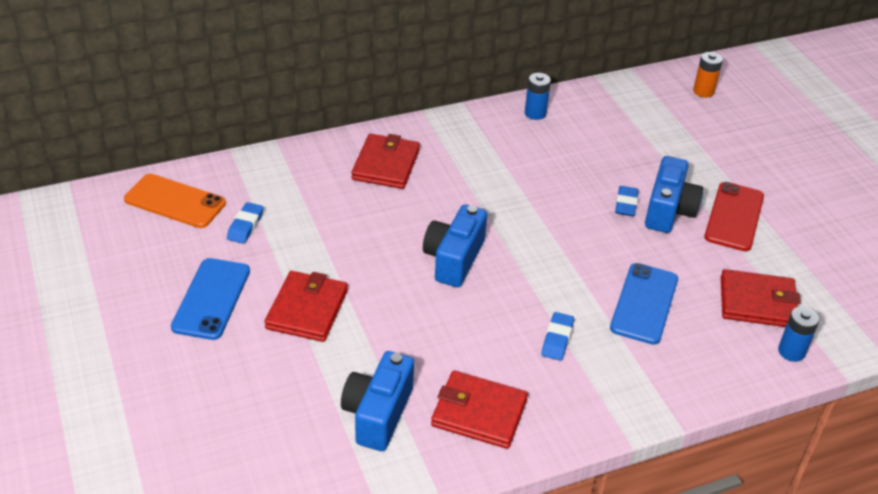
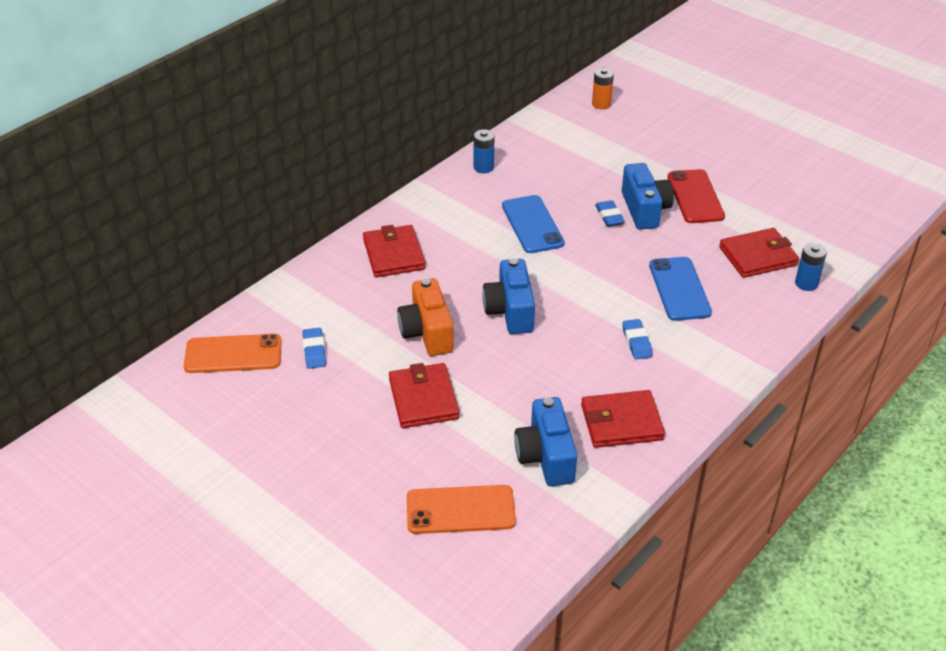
camera: 25 degrees left, 0 degrees up
blue phone [171,258,250,340] -> blue phone moved to [502,195,564,253]
none -> orange camera [397,278,454,356]
none -> orange phone [407,485,516,534]

